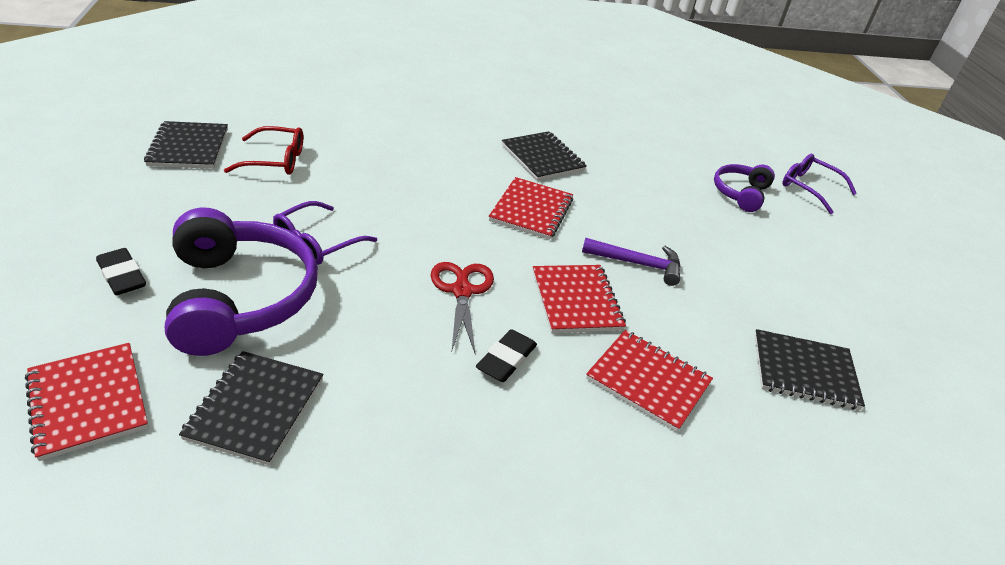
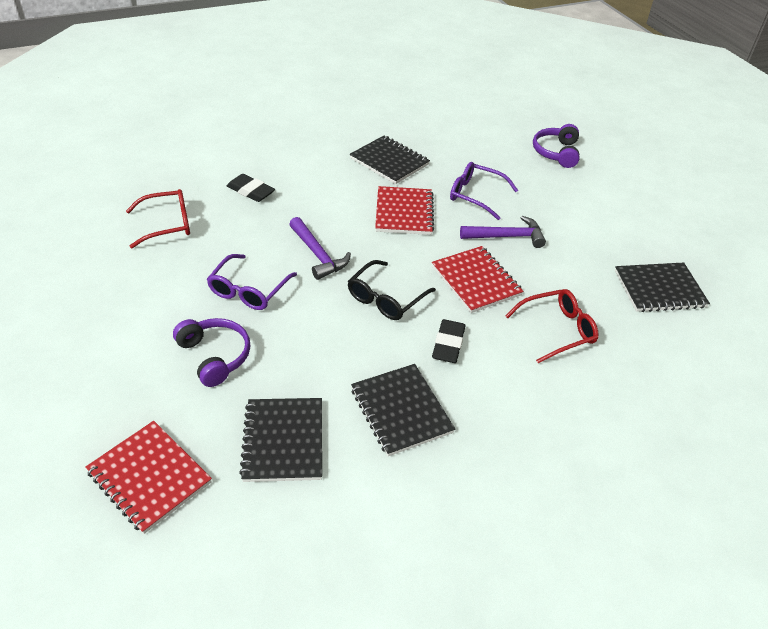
camera: 15 degrees left, 5 degrees up
black eraser [96,248,146,295] -> black eraser moved to [227,174,275,202]
black notebook [144,121,228,169] -> black notebook moved to [351,364,455,456]
purple headphones [165,207,318,356] -> purple headphones [173,318,250,387], size x0.54
red scissors [431,262,494,353] -> black glasses [348,260,436,320]
red notebook [586,330,713,432] -> red glasses [505,289,598,363]
purple glasses [782,154,857,214] -> purple glasses moved to [450,162,518,220]
none -> purple hammer [289,217,351,280]

